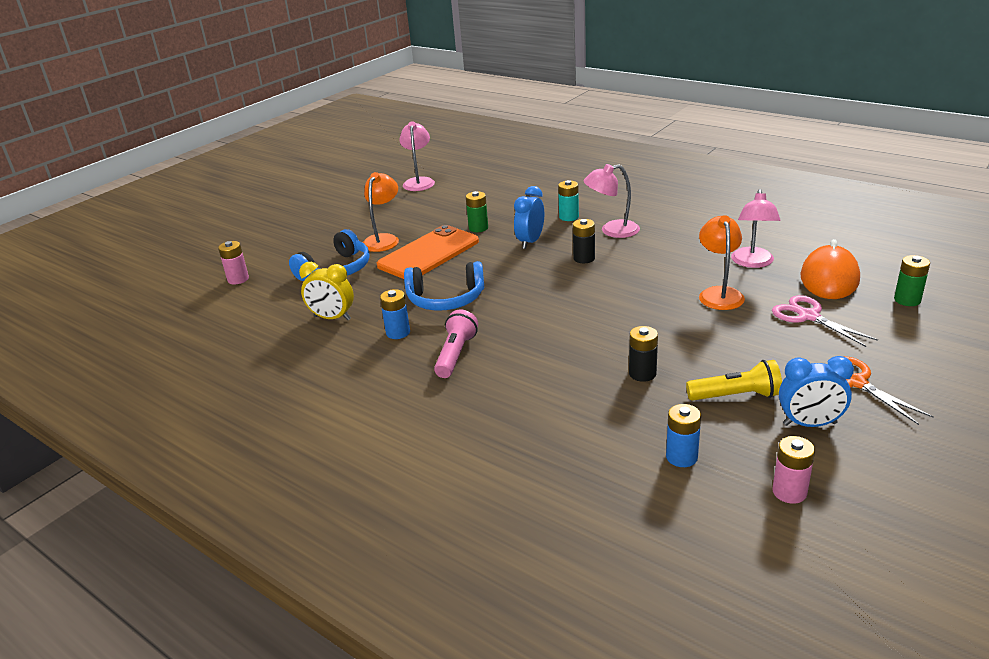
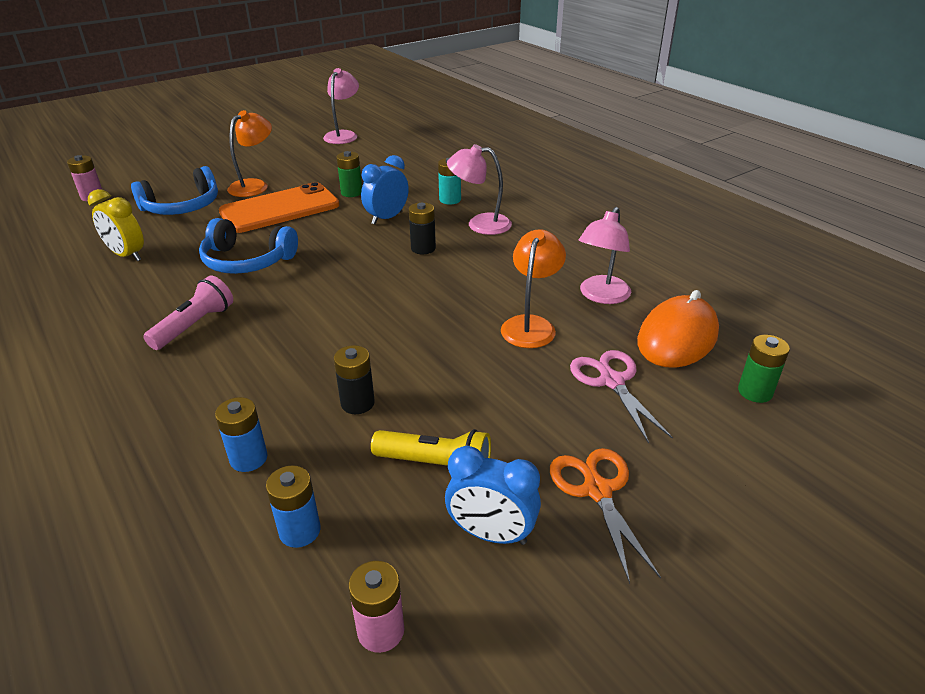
camera: 15 degrees right, 5 degrees up
blue battery [380,289,410,339] -> blue battery moved to [215,397,268,472]

